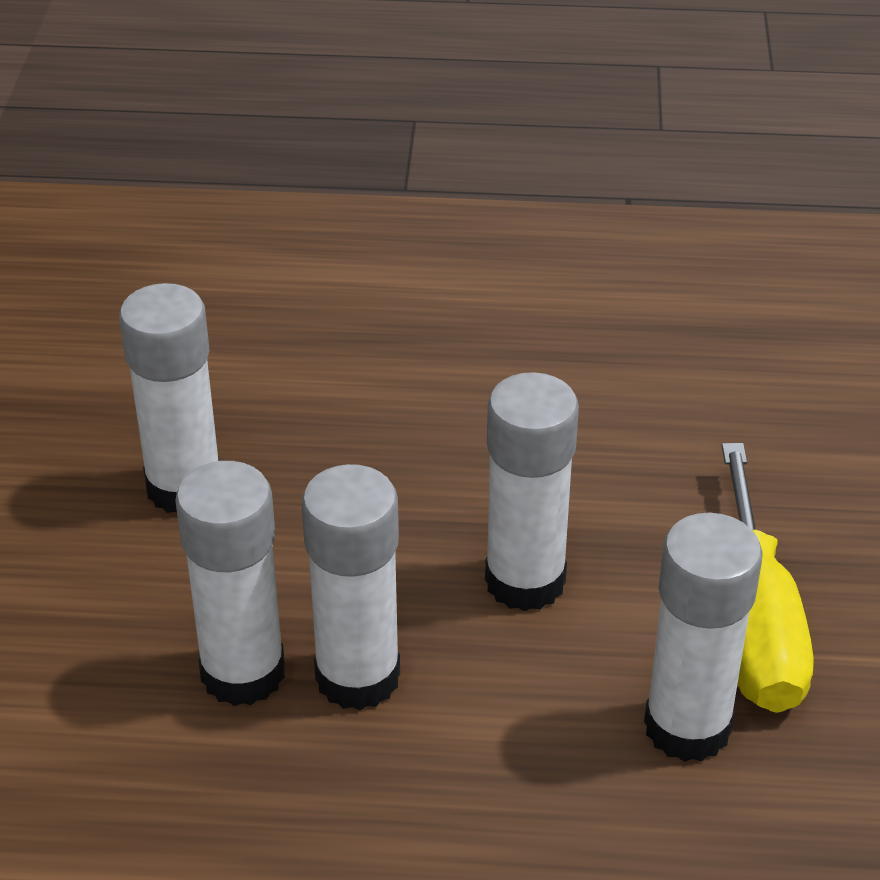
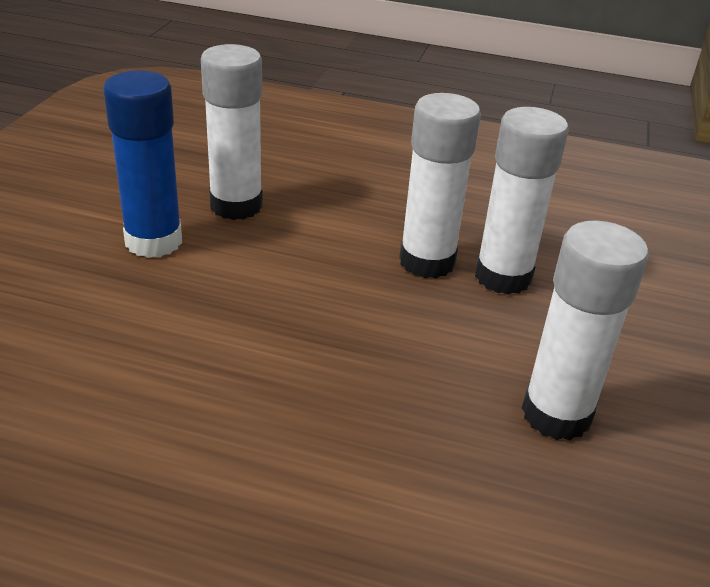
camera: 170 degrees left, 5 degrees down
white glue stick [485,372,579,611] -> none
yellow screwdriver [722,443,814,713] -> blue glue stick [103,71,182,258]

